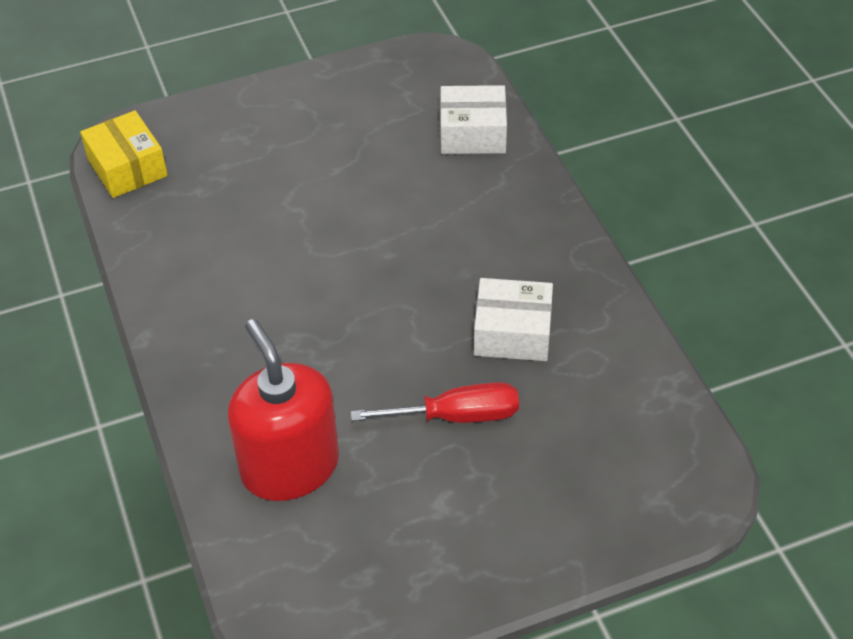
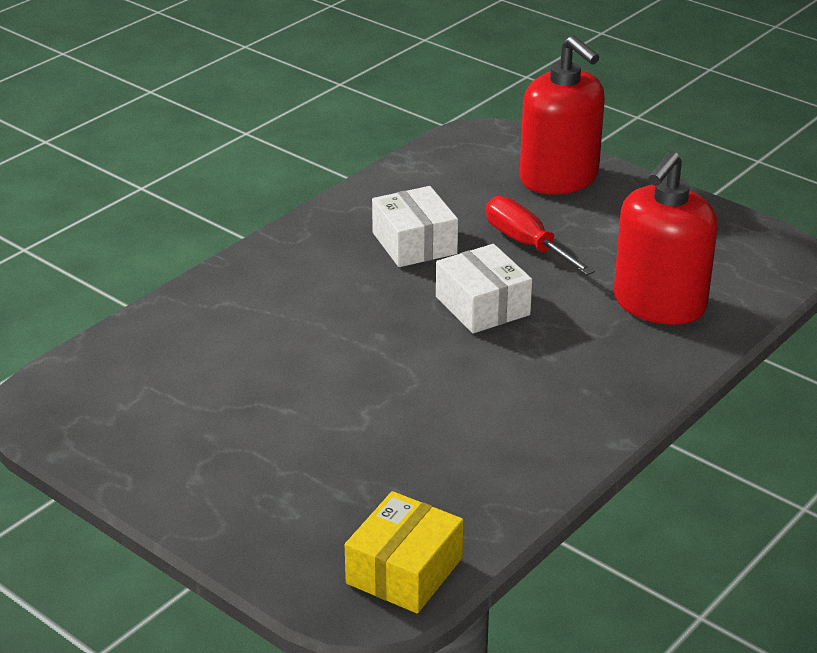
camera: 120 degrees left, 15 degrees down
white box [440,85,507,154] -> white box moved to [436,244,532,333]
none -> red soap dispenser [520,36,605,194]

